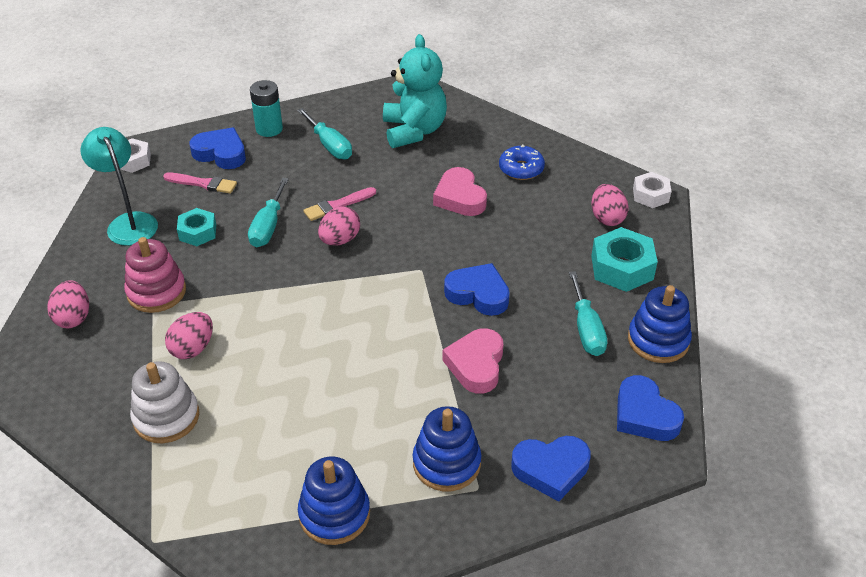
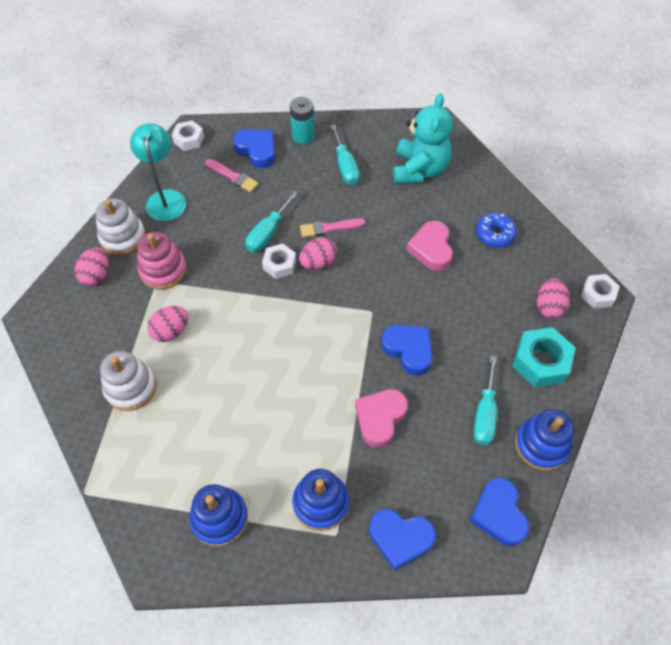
camera: 20 degrees right, 15 degrees up
turquoise nut [177,208,216,246] -> none
none -> white stacking toy [95,198,146,255]
none -> white nut [262,244,296,279]

